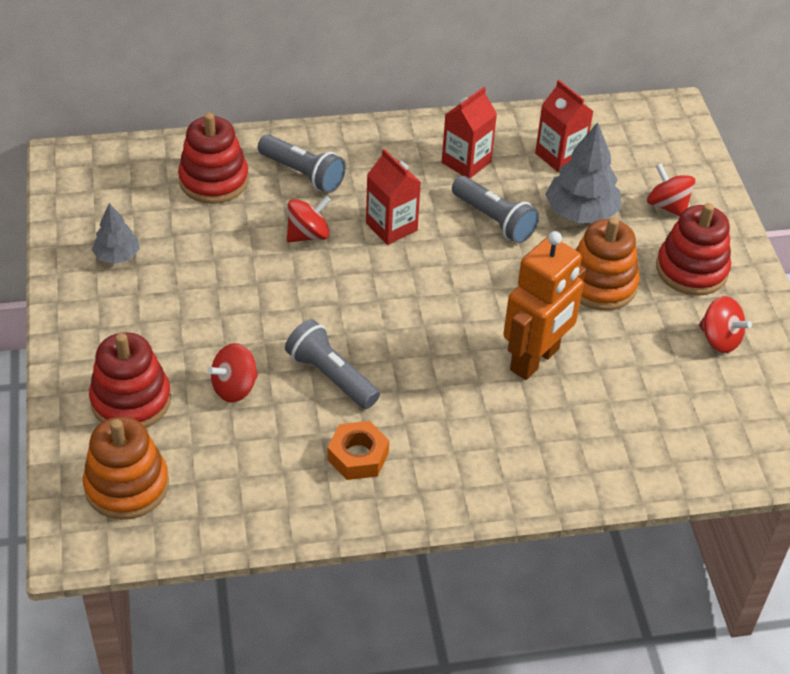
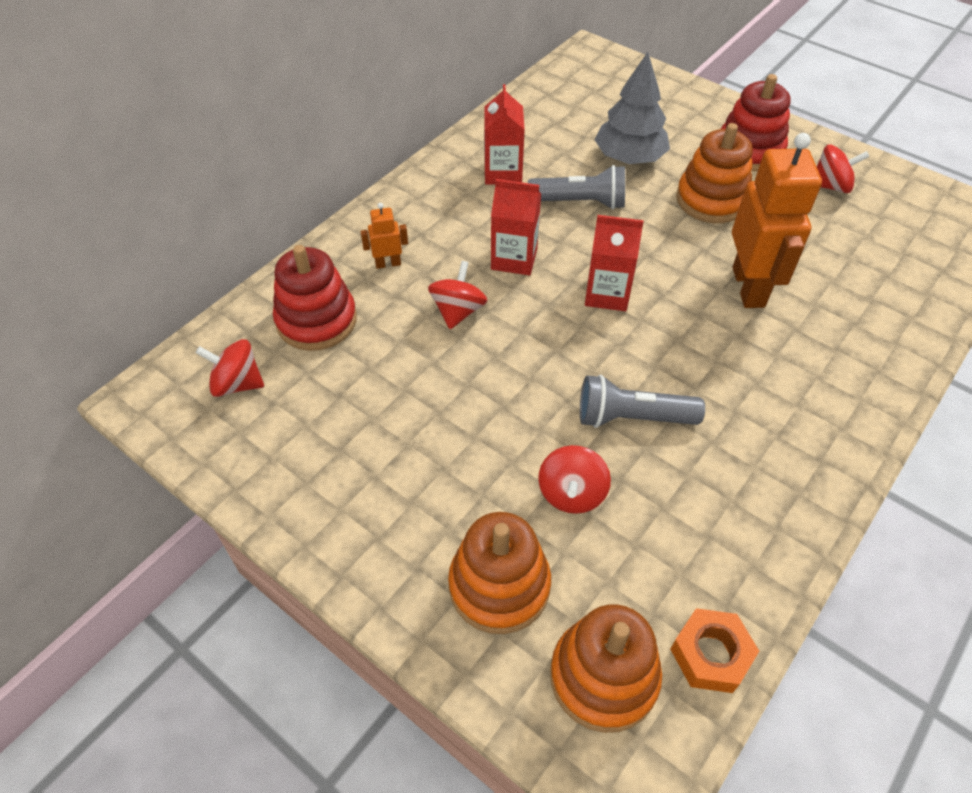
camera: 40 degrees left, 5 degrees up
red stacking toy [89,332,171,428] -> orange stacking toy [448,512,551,634]
grey tree [92,203,140,264] -> none
grey flashlight [258,135,346,193] -> orange robot [361,203,408,269]
orange nut [328,421,389,480] -> orange nut moved to [670,608,759,693]
red carton [535,80,593,173] -> red carton moved to [585,215,644,311]
red spinning top [647,163,695,216] -> red spinning top moved to [196,339,264,397]

